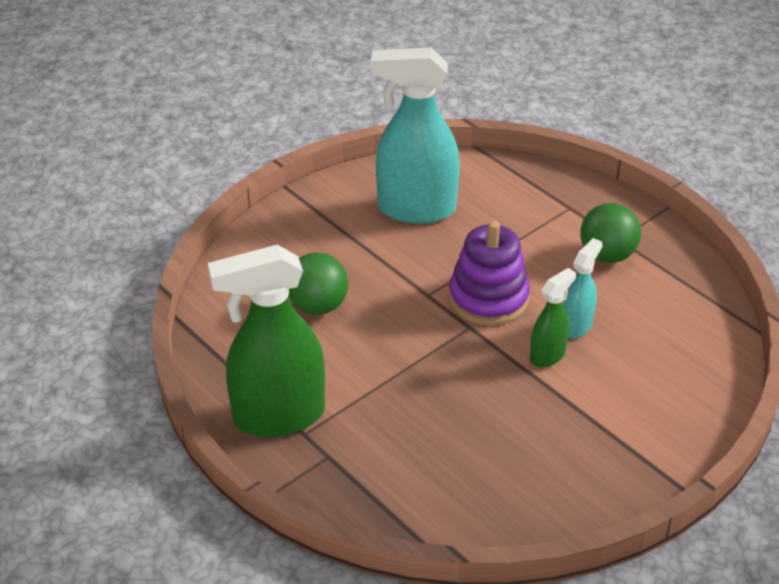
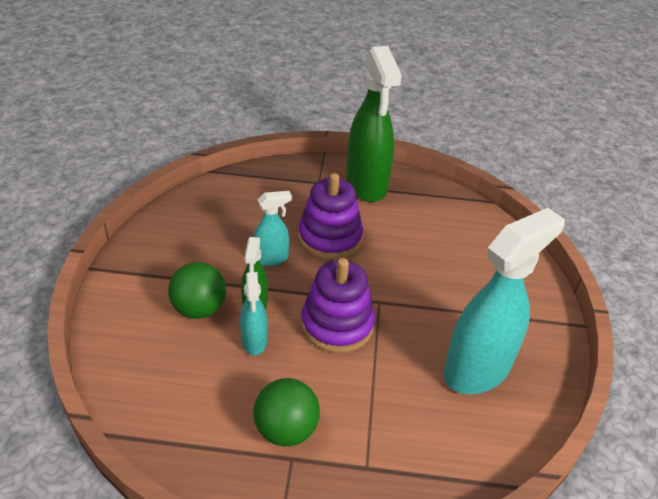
camera: 135 degrees right, 0 degrees up
green spray bottle [208,245,325,437] -> green spray bottle turned 135 degrees clockwise [346,46,402,202]
green ball [288,252,348,315] -> green ball moved to [168,262,226,319]
none -> turquoise spray bottle [253,191,292,266]
none -> purple stacking toy [298,173,363,260]

